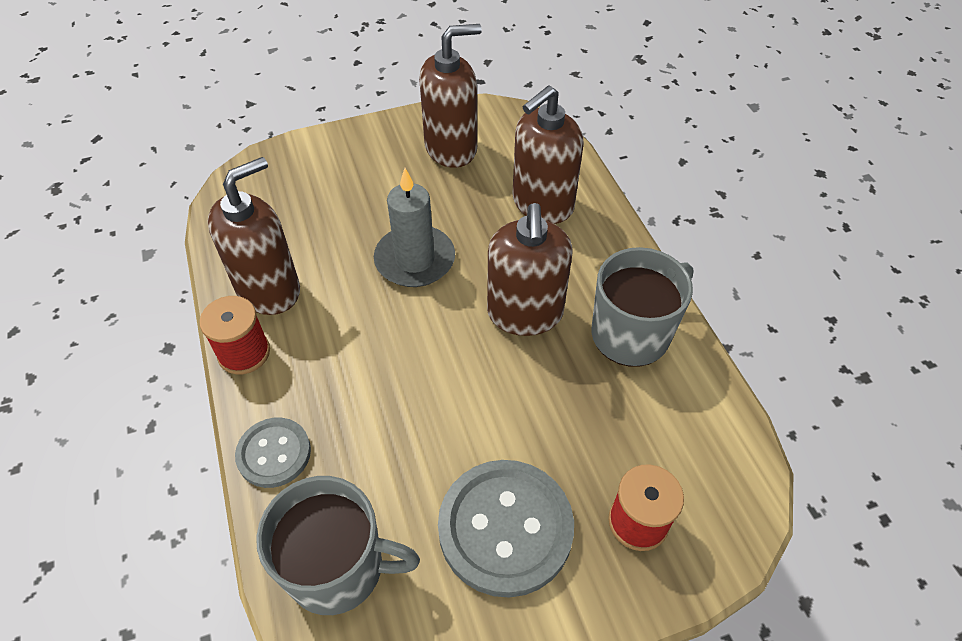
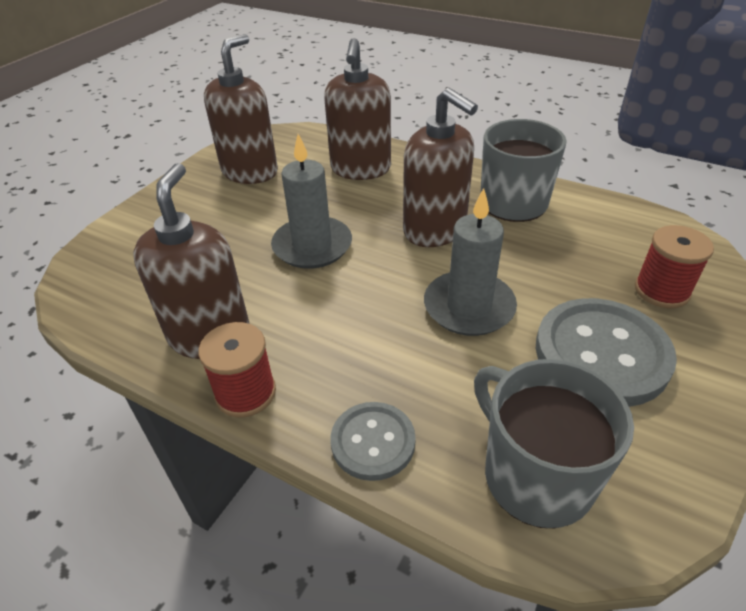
camera: 40 degrees left, 10 degrees down
grey mug [256,476,420,615] -> grey mug turned 90 degrees counterclockwise [474,359,634,528]
none -> grey candle [424,188,517,336]

